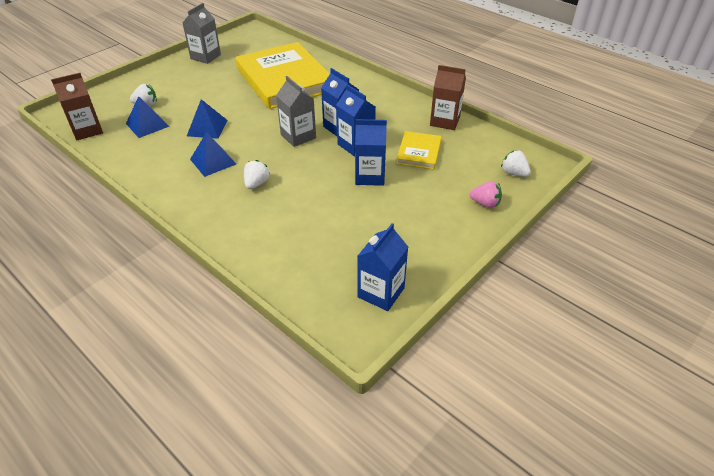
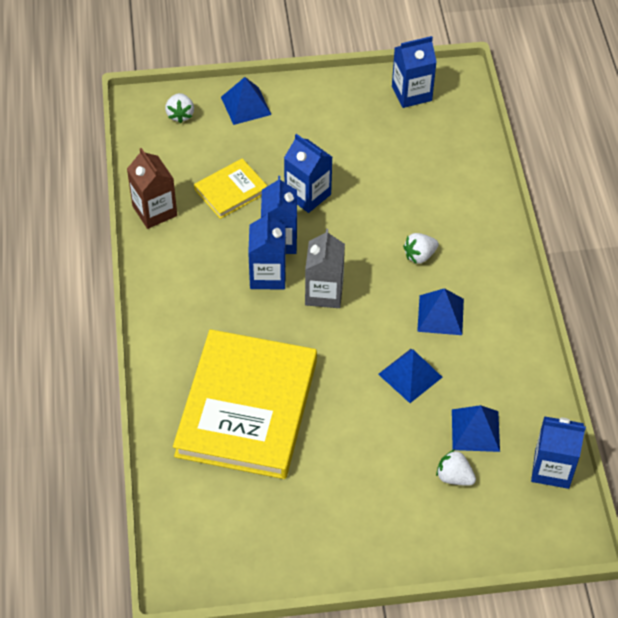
camera: 140 degrees left, 10 degrees up
brown carton [51,73,103,140] -> blue carton [531,416,586,489]
grey carton [183,3,221,64] -> none
pink strawberry [470,181,502,208] -> blue pyramid [221,77,272,125]

